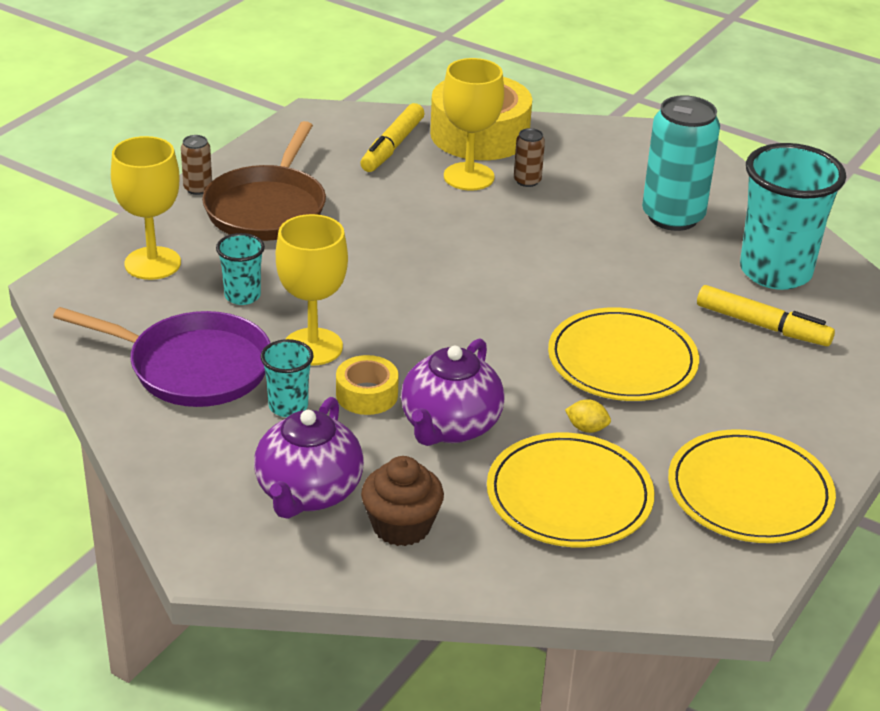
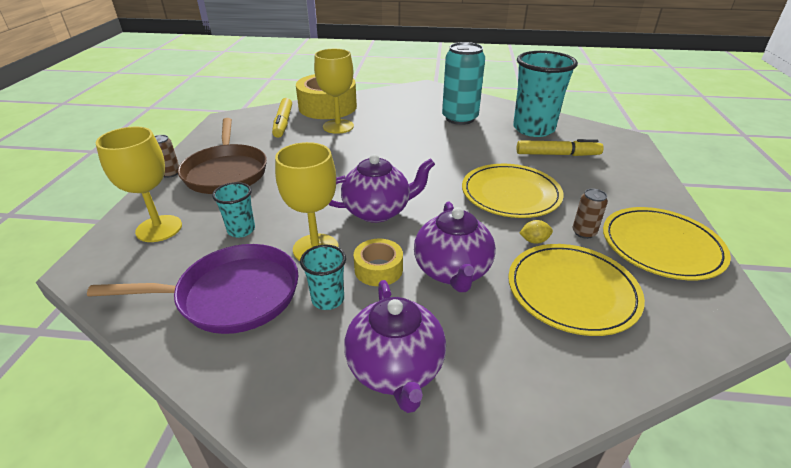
camera: 25 degrees left, 0 degrees up
brown cupcake [361,456,444,546] -> none
brown can [514,128,545,187] -> brown can moved to [573,189,608,239]
none -> purple teapot [328,154,435,223]

